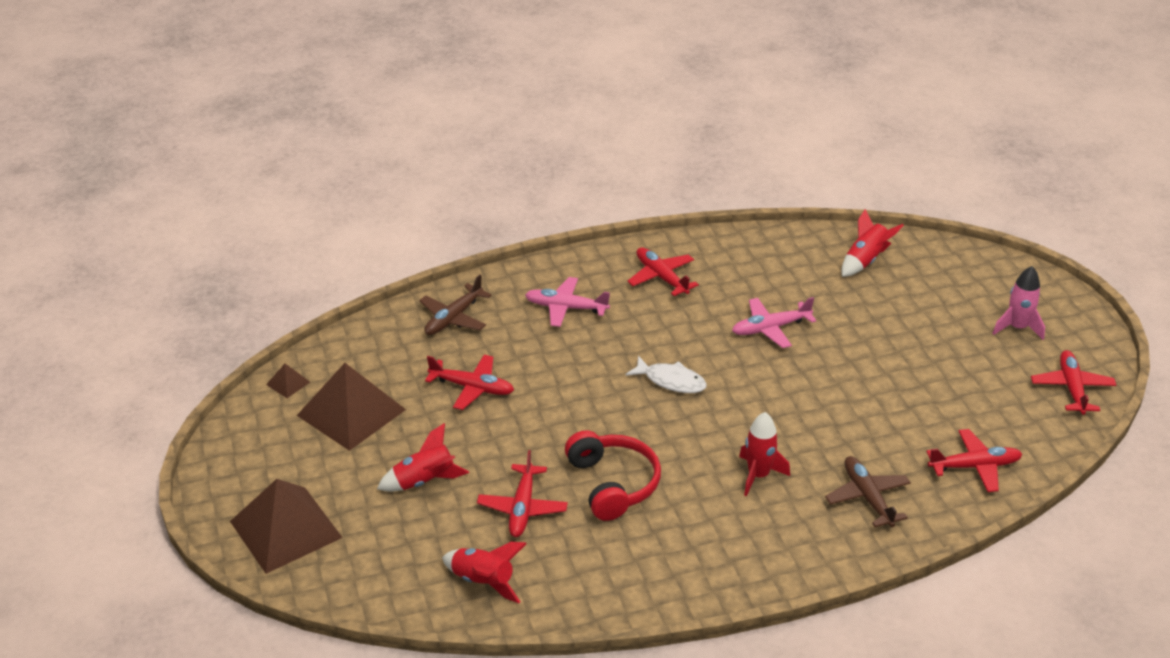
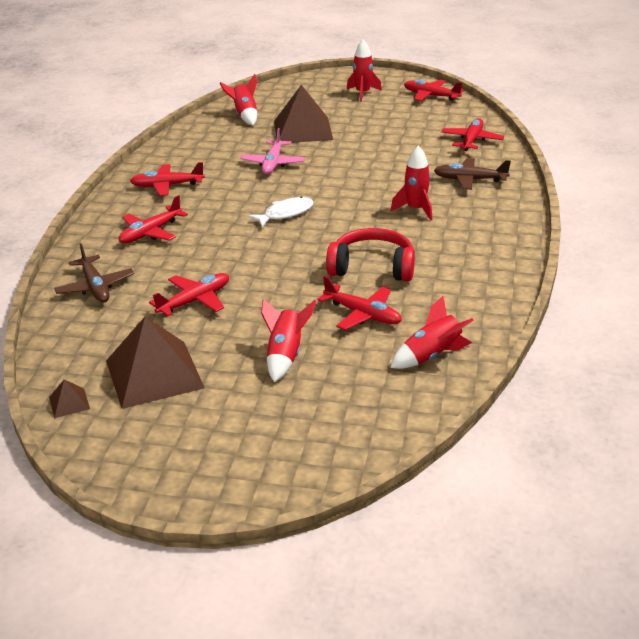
camera: 60 degrees left, 5 degrees down
brown pyramid [230,479,343,574] -> brown pyramid moved to [274,85,333,143]
pink plane [525,277,610,327] -> red plane [119,195,188,243]
pink rocket [992,266,1045,340] -> red rocket [347,40,382,102]

